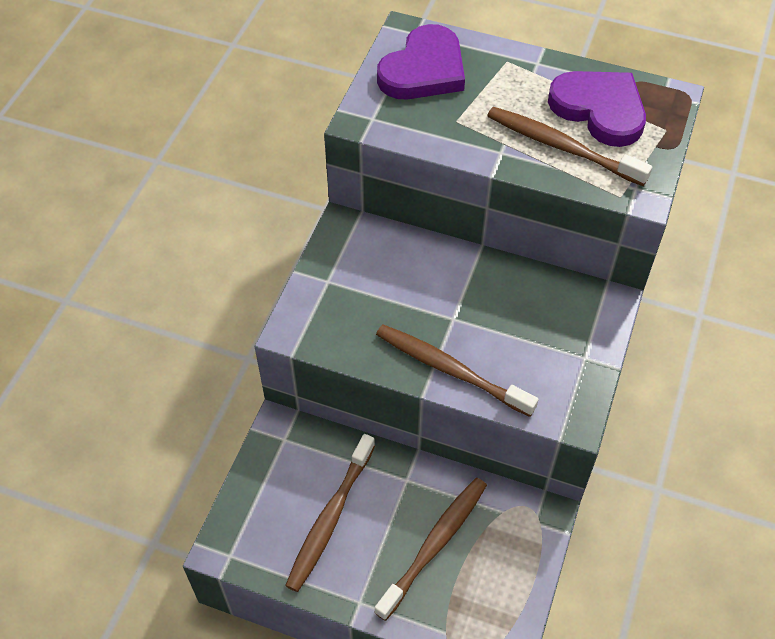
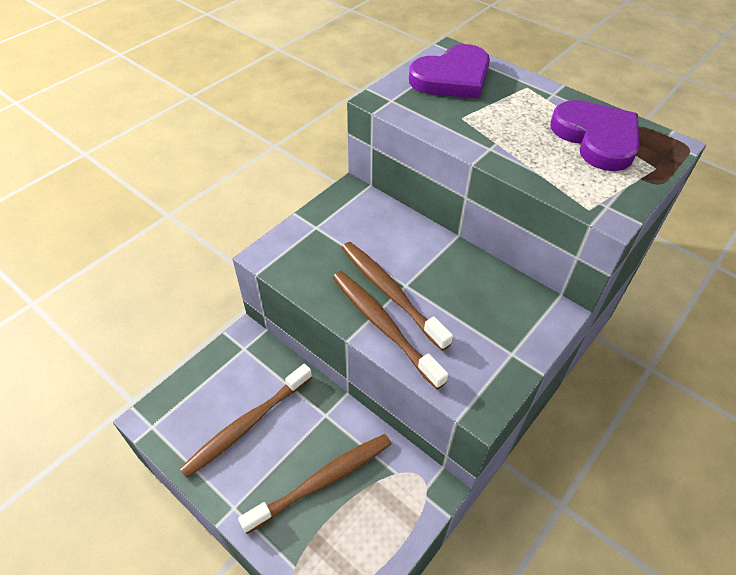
camera: 20 degrees right, 5 degrees down
brown toothbrush [487,107,652,186] -> brown toothbrush moved to [342,242,453,351]

